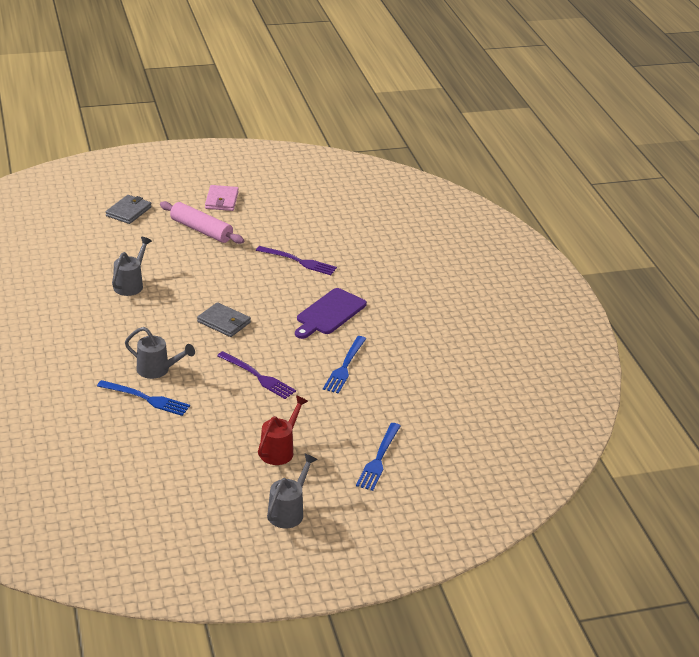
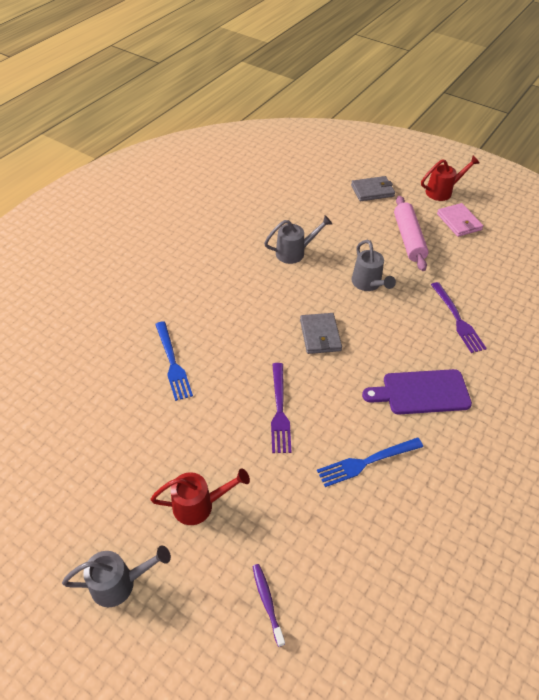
camera: 50 degrees right, 15 degrees up
grey watering can [125,327,195,379] -> grey watering can moved to [352,240,396,291]
pink wallet [205,185,239,211] -> pink wallet turned 75 degrees counterclockwise [437,203,483,237]
blue fork [356,423,400,491] -> purple toothbrush [252,564,285,647]
none -> red watering can [421,156,480,201]

